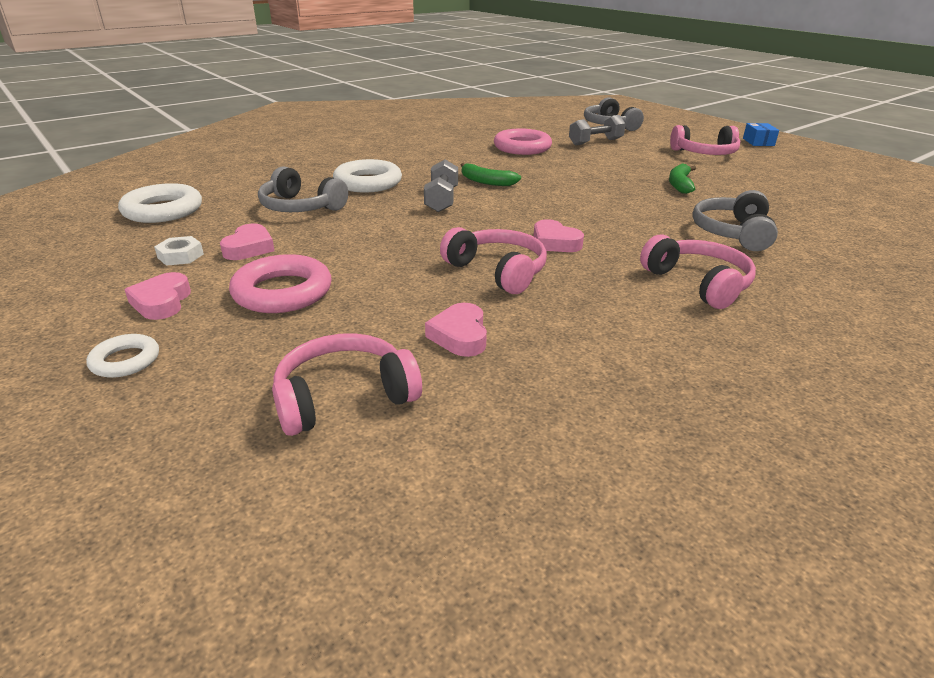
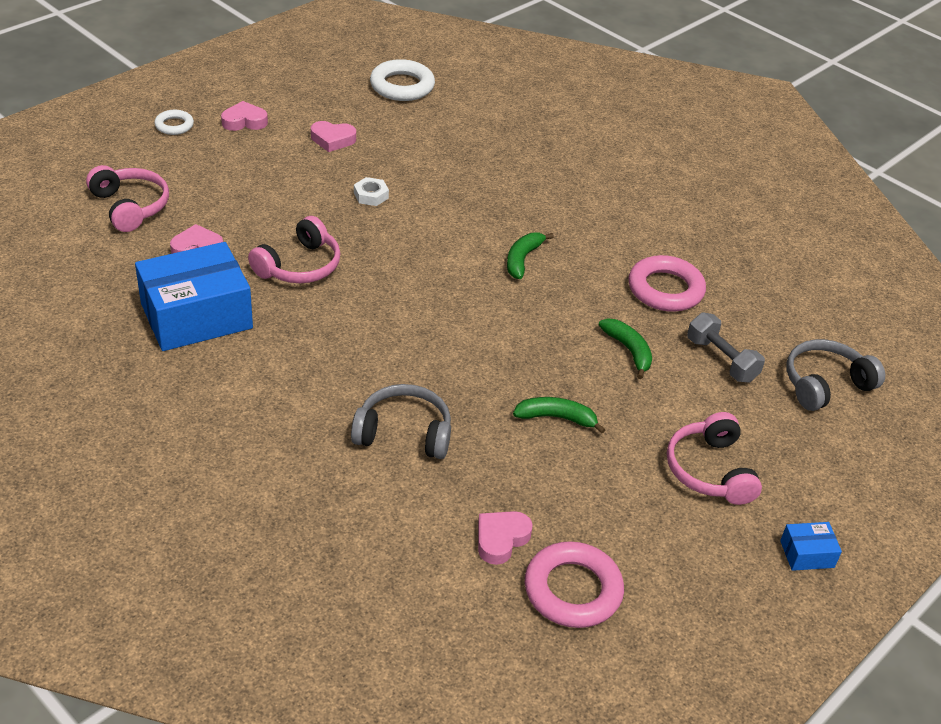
camera: 80 degrees right, 10 degrees up
white nut [154,236,204,266] -> white nut moved to [354,177,389,206]
pink ring [229,254,331,313] -> pink ring moved to [525,541,624,628]
grey headphones [258,166,348,212] -> none
white ring [333,159,402,193] -> none
grey dumbbell [424,159,458,212] -> none
pink heart [533,219,584,252] -> pink heart moved to [478,511,533,565]
pink headphones [640,235,756,309] -> none
none -> blue box [135,242,253,351]
none -> green banana [599,319,652,379]

